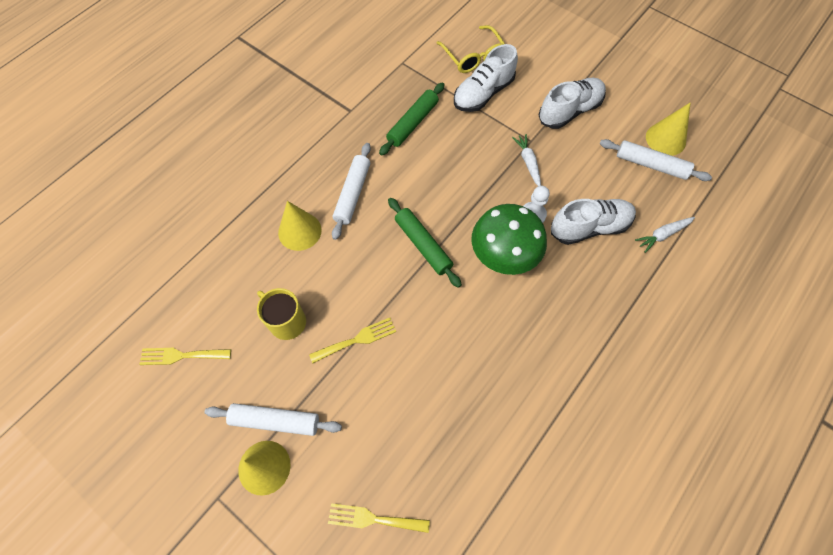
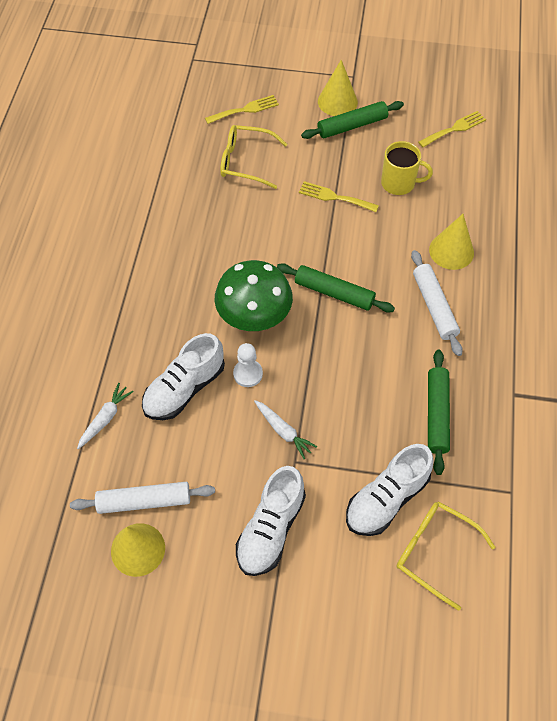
camera: 150 degrees right, 5 degrees down
white rolling pin [205,403,342,436] -> green rolling pin [301,101,404,139]
yellow fork [309,318,396,363] -> yellow fork turned 75 degrees clockwise [299,181,379,212]
white shoe [454,44,518,112] -> white shoe turned 150 degrees counterclockwise [346,444,434,536]
none -> yellow glasses [220,125,287,189]

